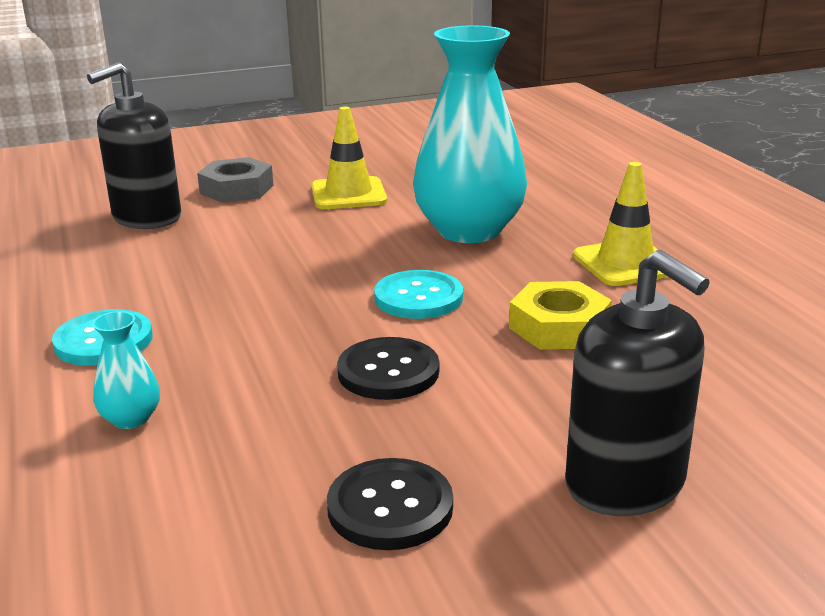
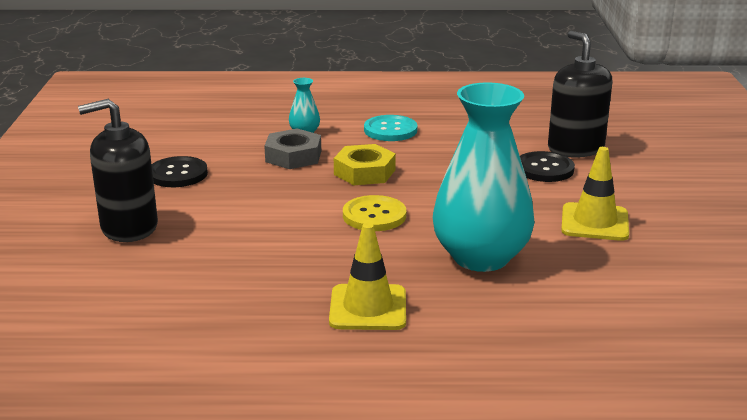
camera: 110 degrees right, 0 degrees up
grey nut [197,157,273,203] -> grey nut moved to [264,128,321,169]
black button [337,337,439,400] -> black button moved to [520,151,575,182]
turquoise button [374,270,463,319] -> yellow button [343,195,406,231]
yellow nut [509,281,612,349] -> yellow nut moved to [334,144,396,185]

